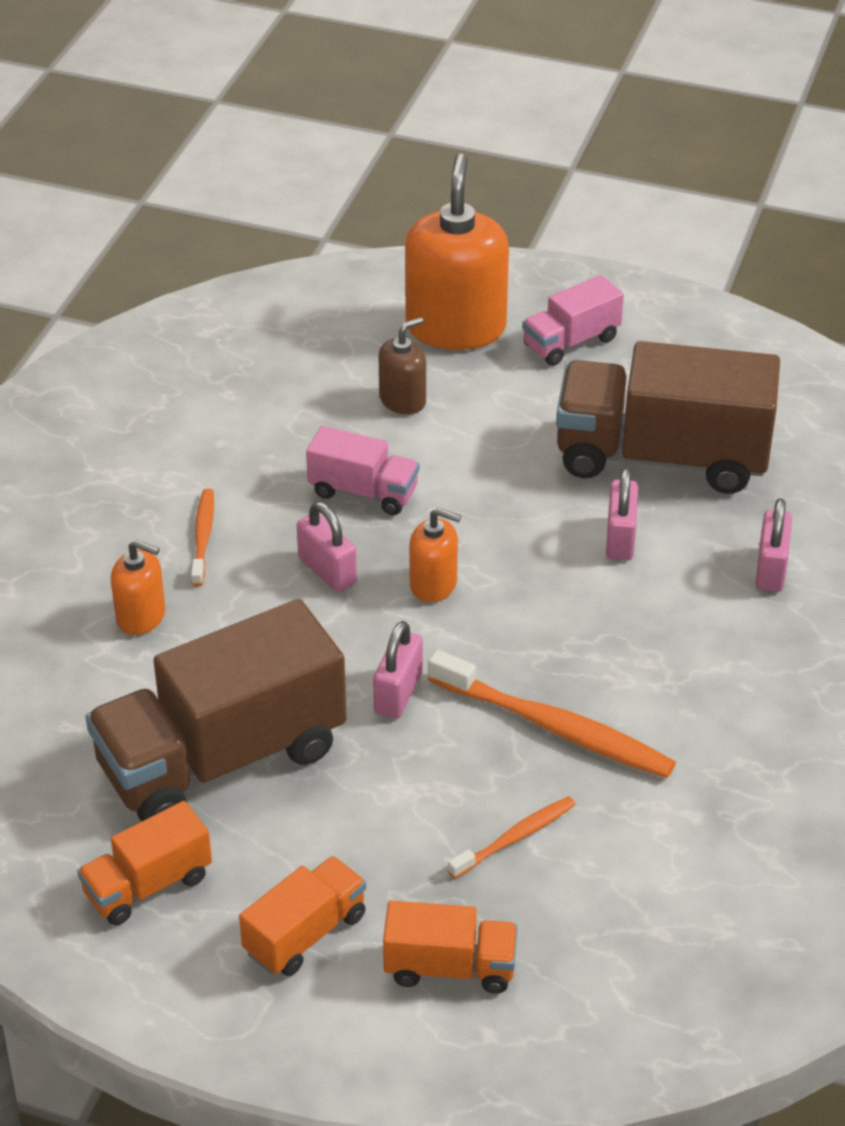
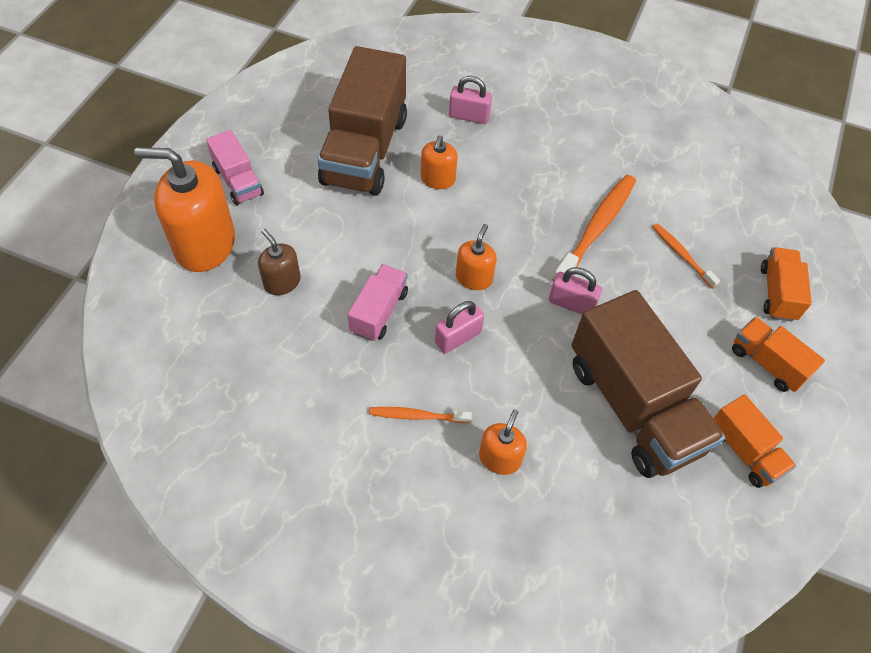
camera: 90 degrees left, 15 degrees up
pink padlock [606,468,638,560] -> orange soap dispenser [421,135,458,189]

